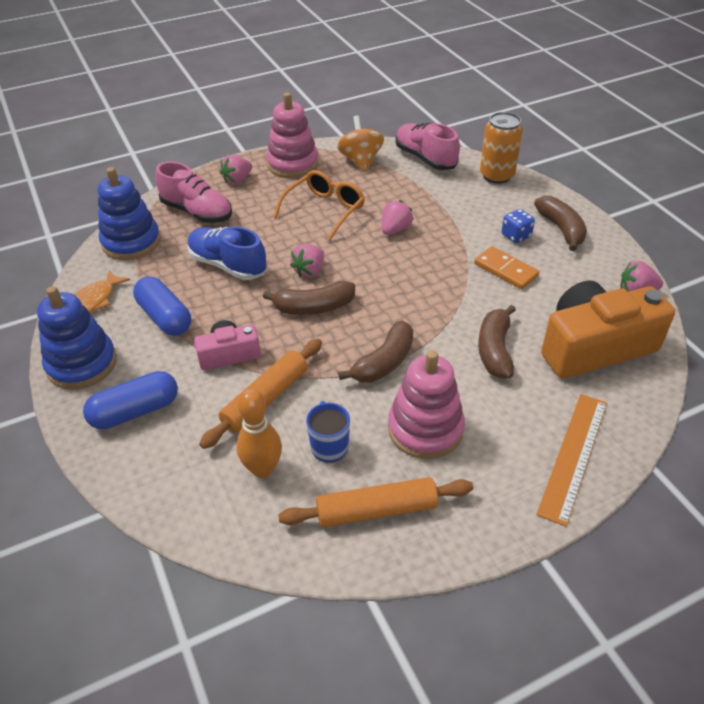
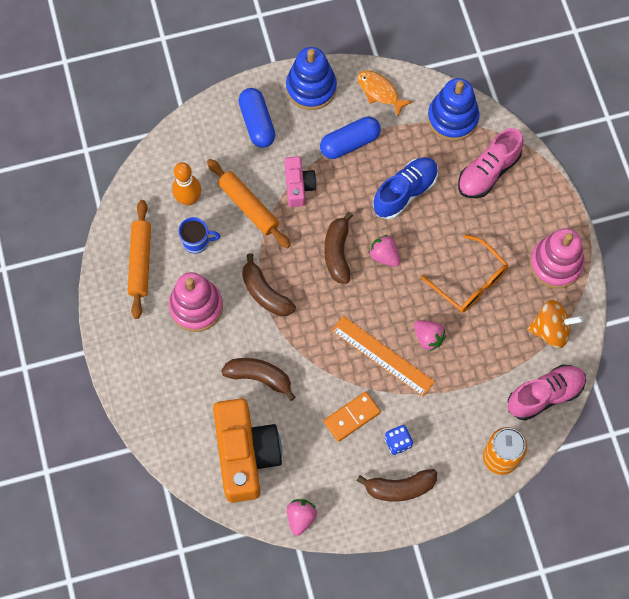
camera: 100 degrees right, 25 degrees up
pink strawberry [220,154,252,184] -> none
orange ruler [536,394,607,526] -> orange ruler moved to [331,316,435,397]

